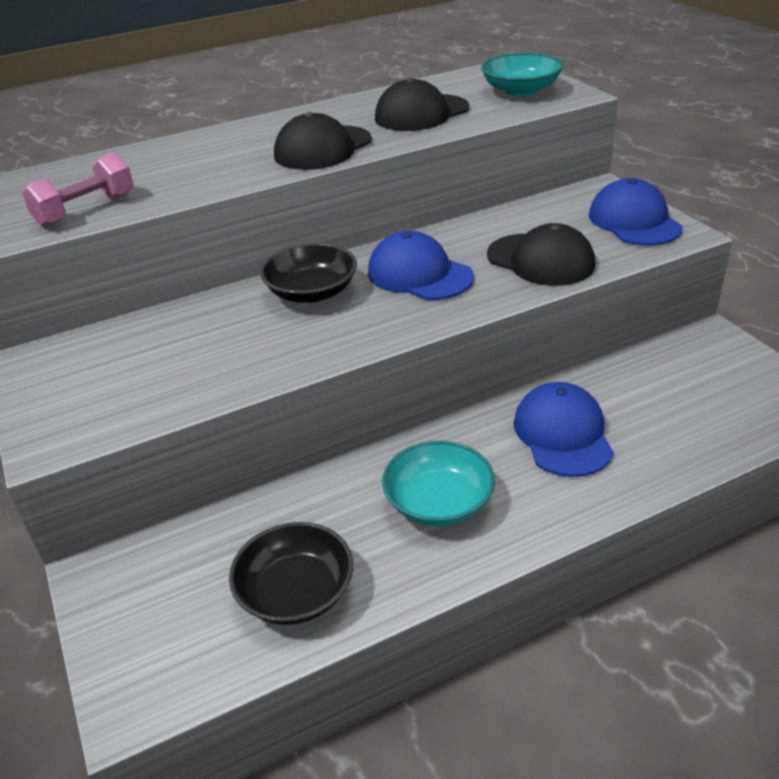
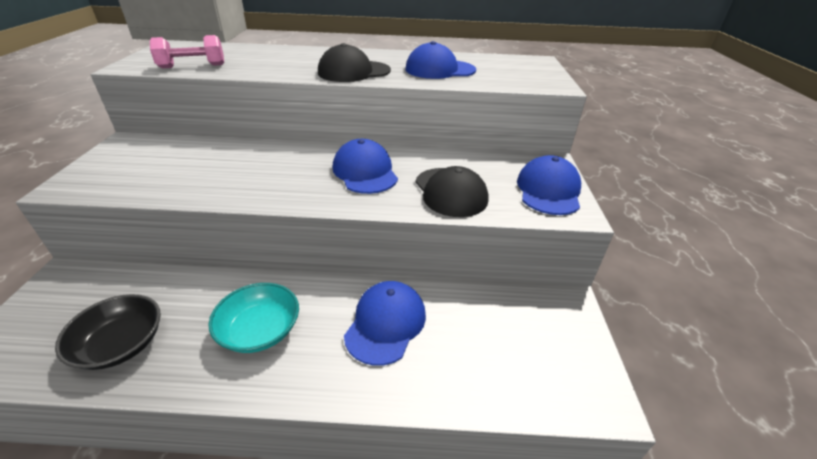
camera: 25 degrees right, 0 degrees up
black bowl [260,243,357,303] -> none
black cap [375,78,469,131] -> blue cap [405,41,476,79]
turquoise bowl [481,53,563,96] -> none

